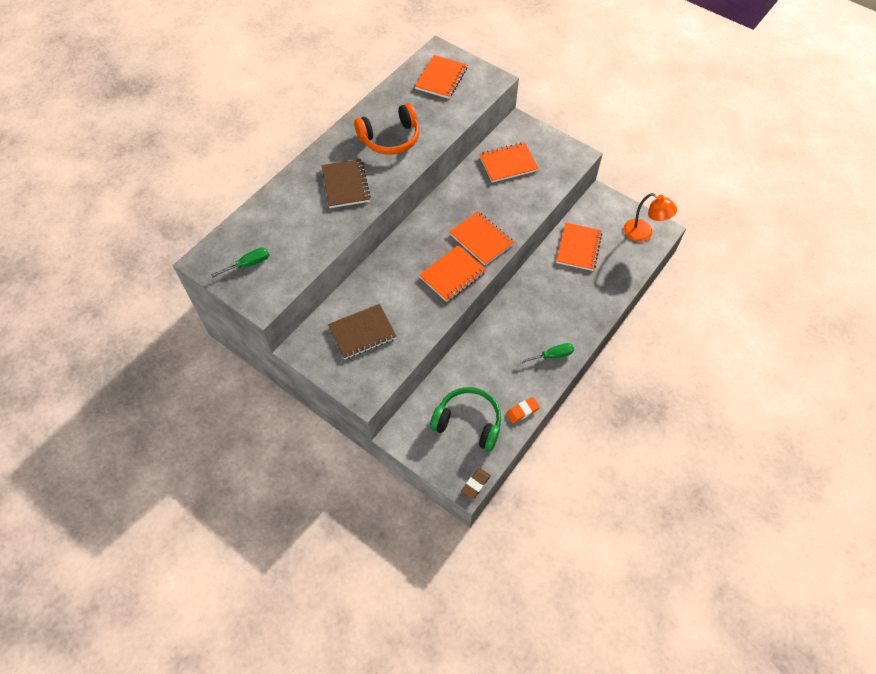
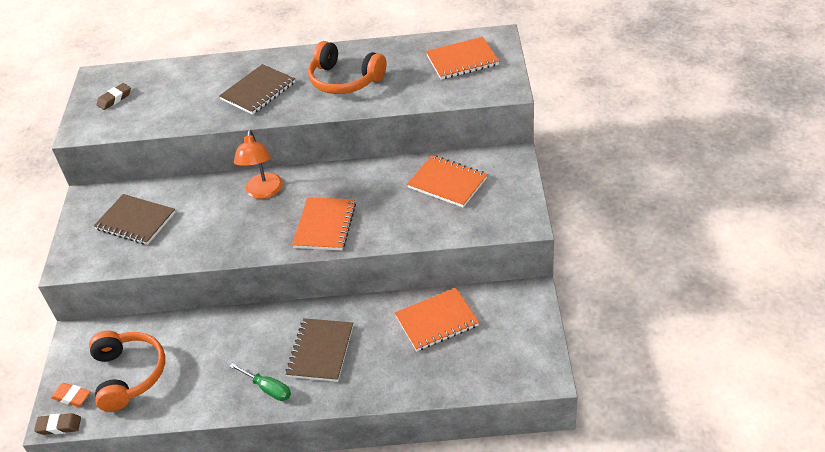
camera: 55 degrees right, 15 degrees down
green screwdriver [211,247,269,278] -> brown eraser [97,83,131,110]
orange notebook [419,245,486,302] -> none
green headphones [430,387,501,451] -> orange headphones [89,331,165,412]
orange eraser [506,397,540,424] -> orange eraser moved to [51,383,91,407]
orange lamp [624,193,677,242] -> orange lamp moved to [234,130,283,199]
none -> brown notebook [286,318,353,382]

